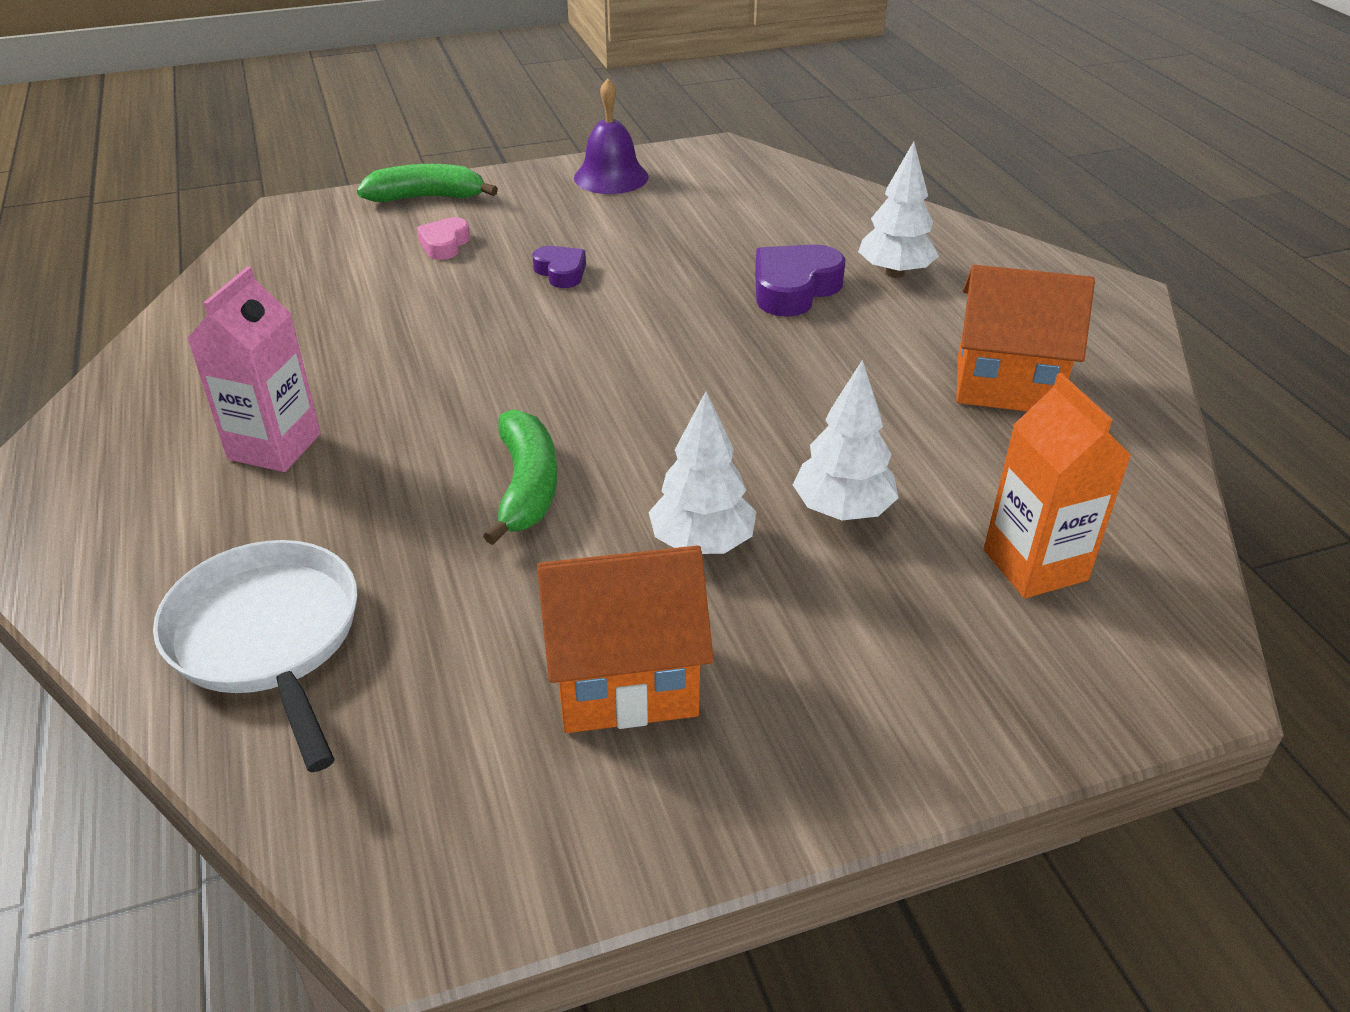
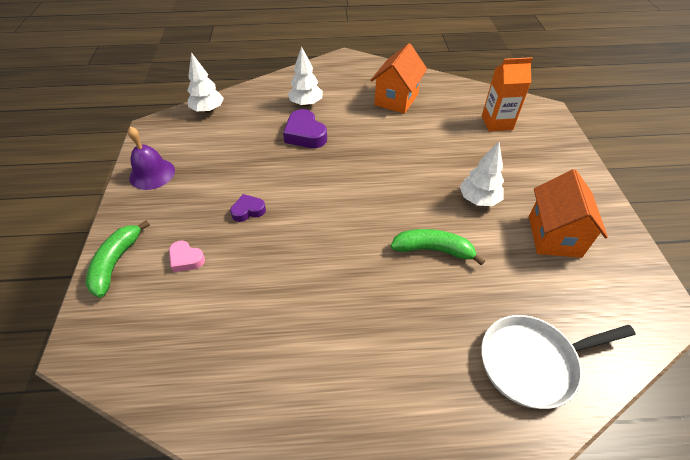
camera: 75 degrees left, 10 degrees up
pink carton [187,266,321,472] -> none
white tree [793,360,899,520] -> white tree moved to [187,52,224,113]

